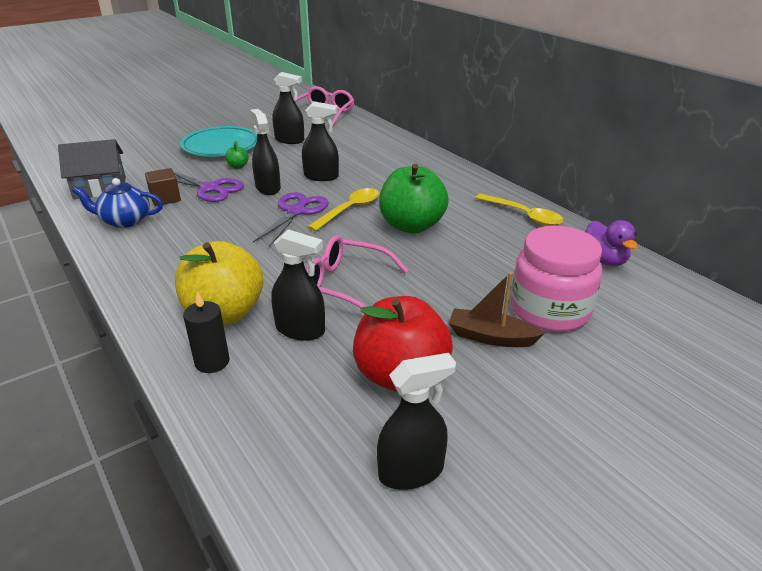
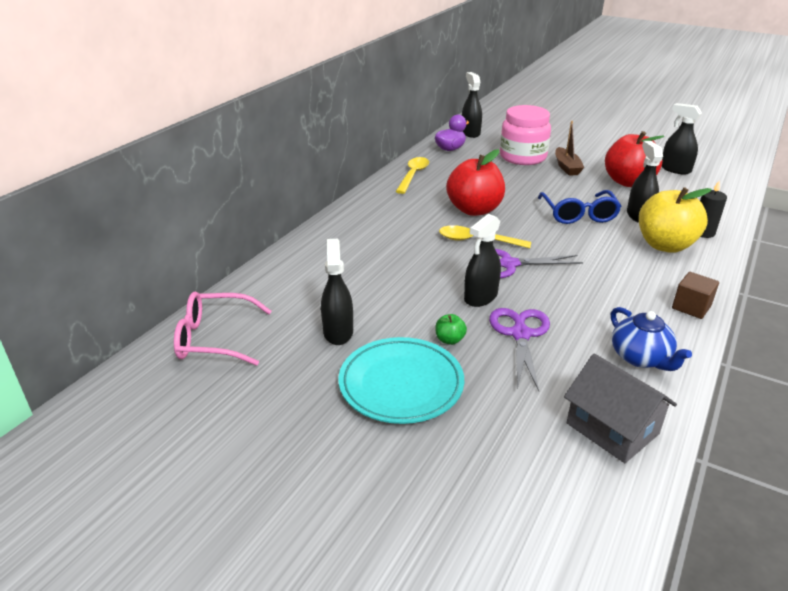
camera: 115 degrees left, 0 degrees up
brown cube [145,168,181,206] -> brown cube moved to [672,272,719,319]
black spray bottle [302,101,339,181] -> black spray bottle moved to [462,72,482,138]
pink glasses [306,235,409,309] -> blue glasses [538,190,622,224]
green apple [379,164,449,233] -> red apple [446,149,505,216]

